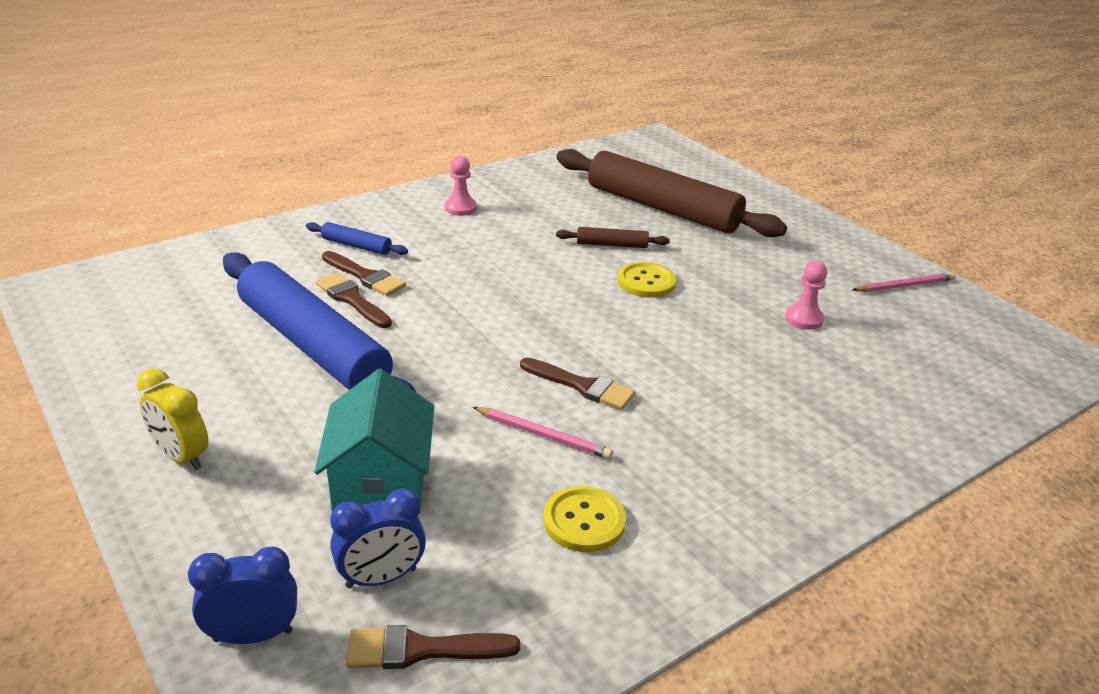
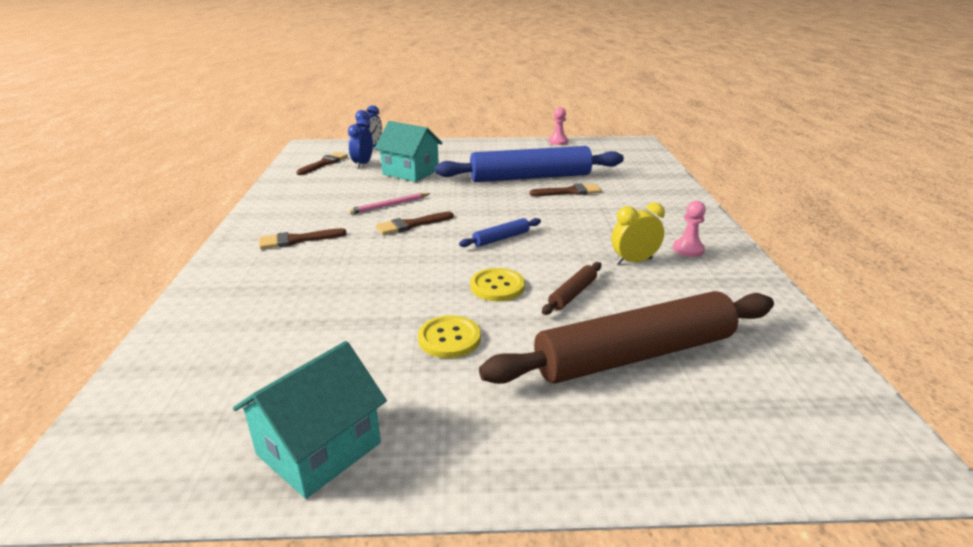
camera: 125 degrees right, 5 degrees down
yellow clock [137,369,209,470] -> yellow clock moved to [611,202,665,264]
blue rolling pin [306,222,408,255] -> blue rolling pin moved to [459,218,541,247]
brown brush [322,251,406,296] -> brown brush moved to [259,228,347,249]
yellow button [543,486,626,552] -> yellow button moved to [418,315,481,358]
pink pawn [785,261,827,330] -> pink pawn moved to [548,107,568,145]
pink pencil [852,272,955,292] -> turquoise house [233,341,387,499]

